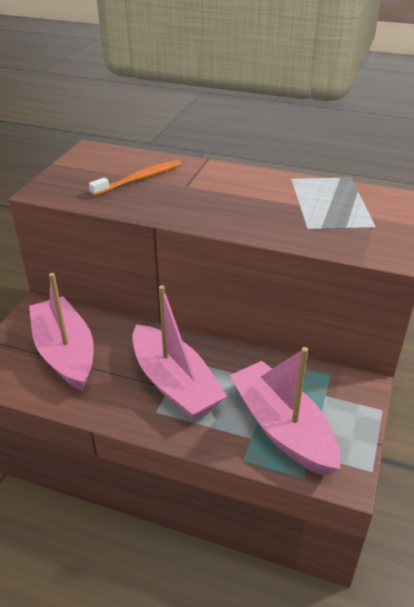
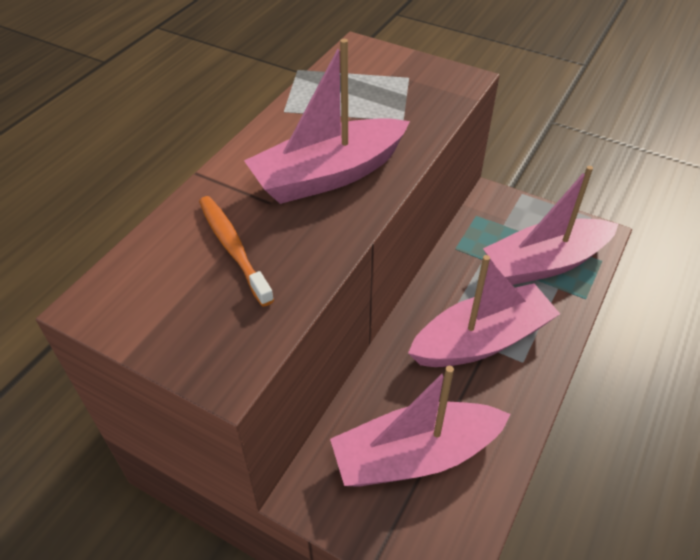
camera: 80 degrees left, 10 degrees up
none -> pink boat [244,39,410,204]

